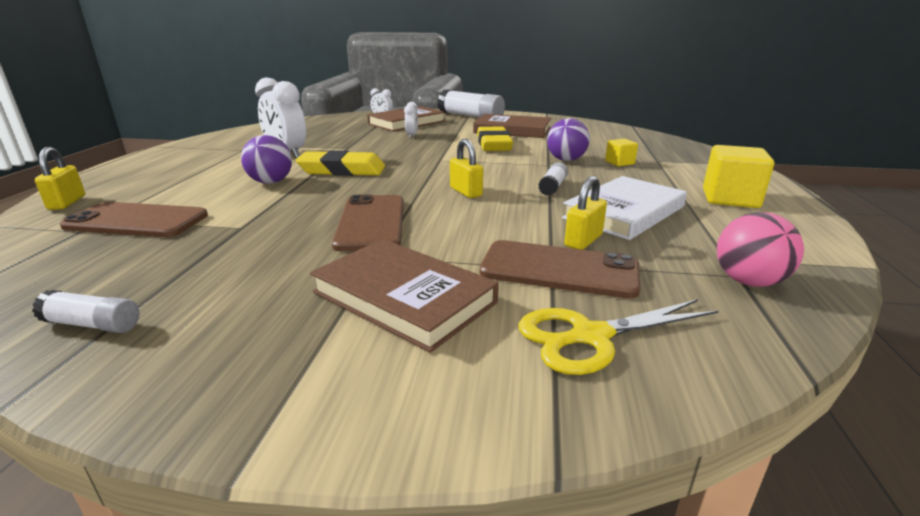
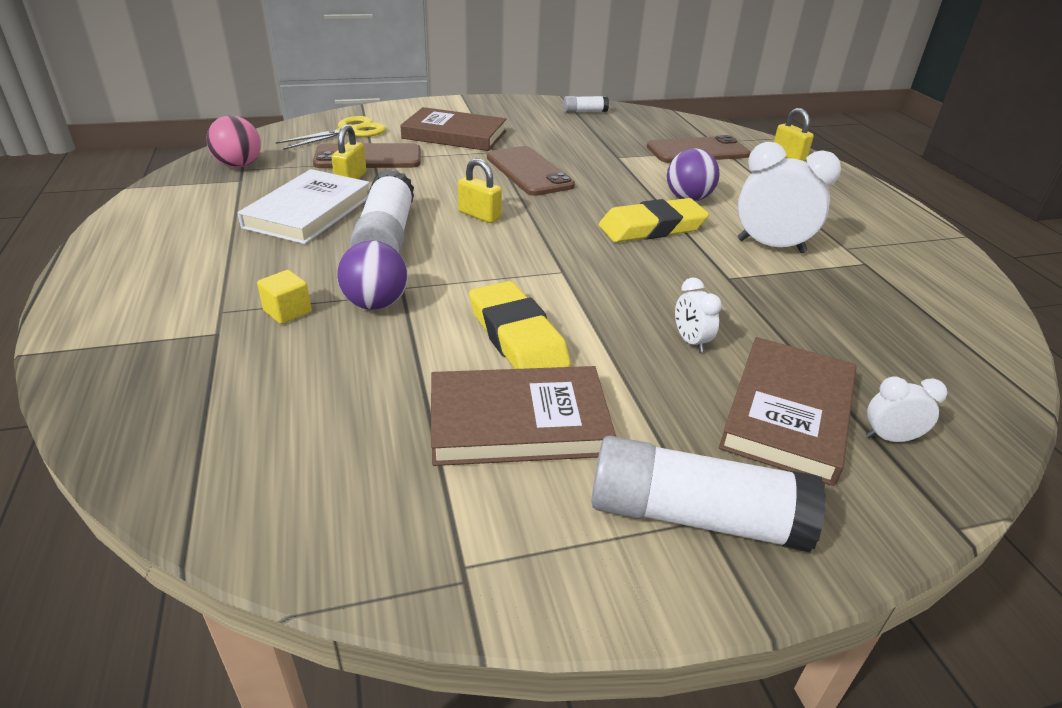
camera: 155 degrees right, 10 degrees up
white glue stick [538,162,568,196] -> white glue stick [350,169,414,254], size x2.01
yellow cube [703,145,774,208] -> none

